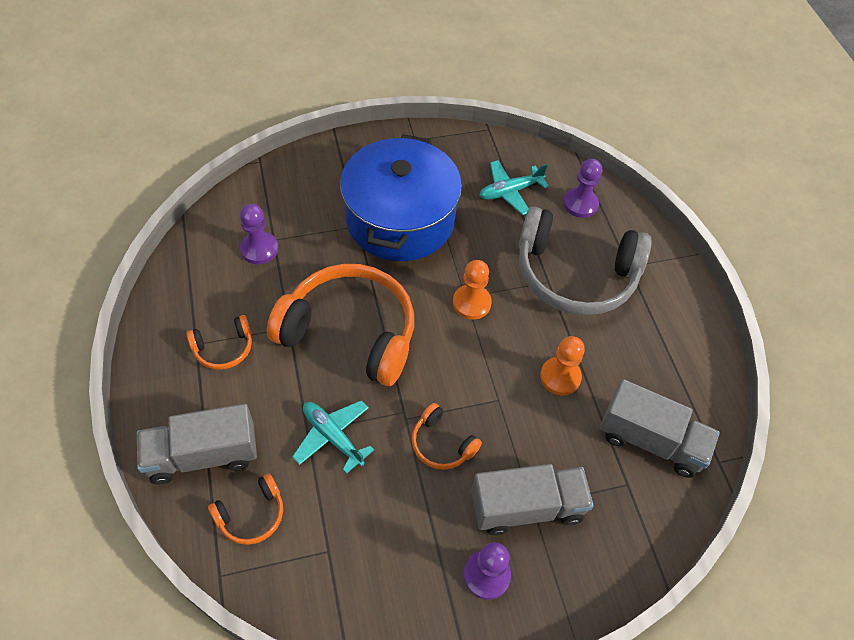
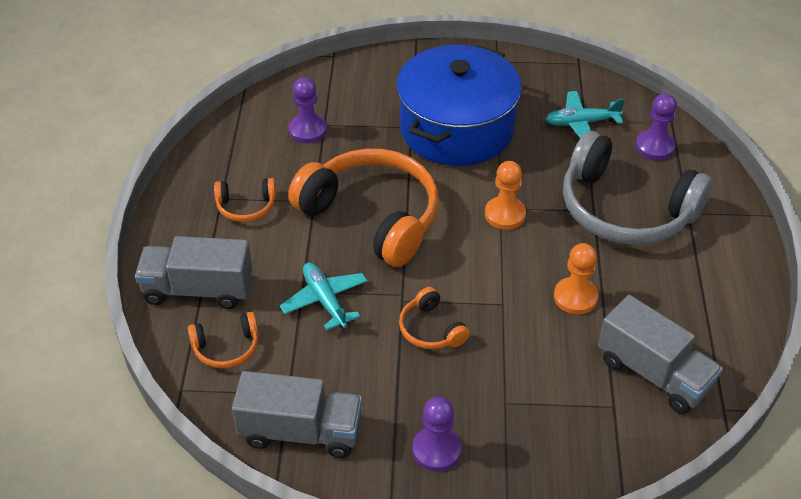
camera: 20 degrees right, 10 degrees down
grey truck [471,464,594,535] -> grey truck moved to [232,371,362,458]

